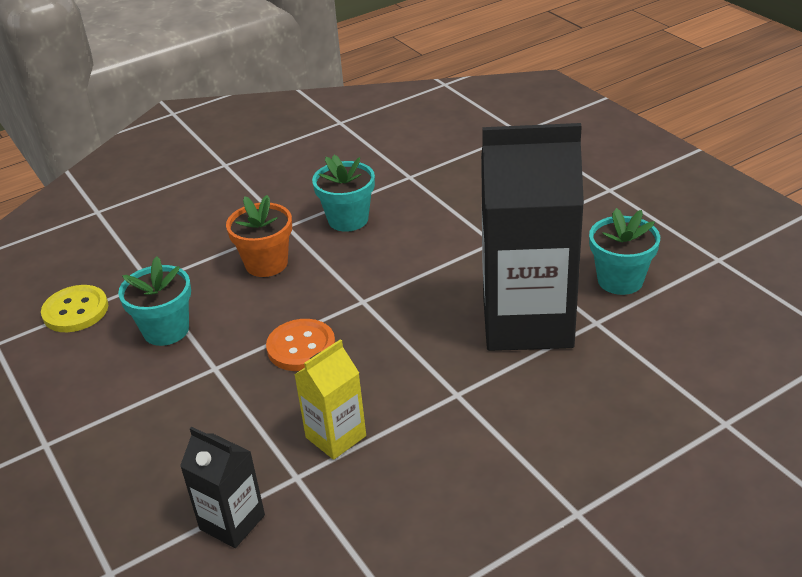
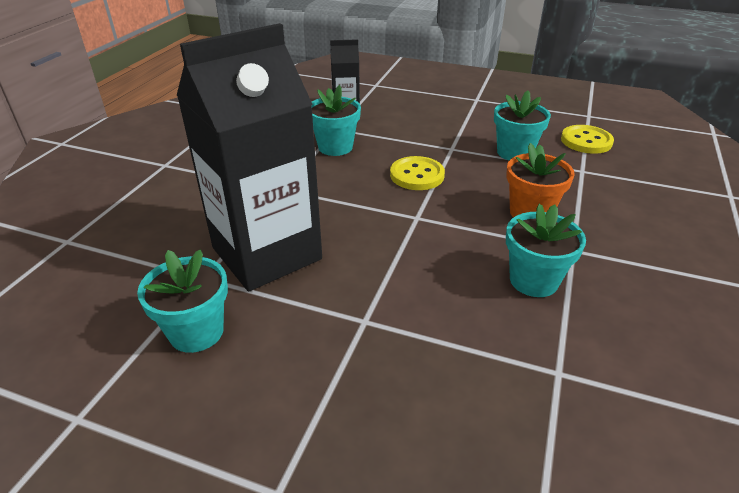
camera: 140 degrees right, 0 degrees up
orange button [266,319,335,371] -> yellow button [390,156,445,190]
yellow carton [294,339,366,460] -> turquoise flower pot [312,85,361,156]

